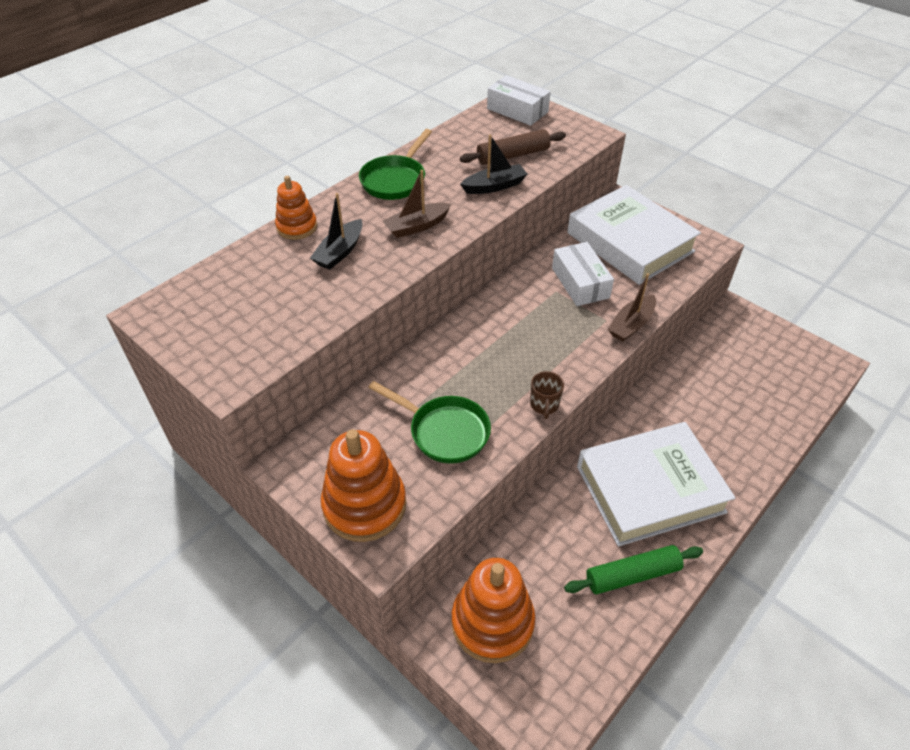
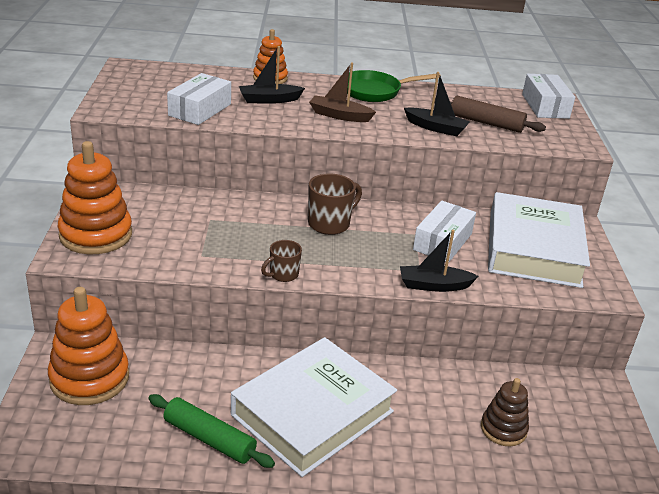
camera: 45 degrees right, 15 degrees down
green pan [368,381,491,464] -> none
white book [577,422,735,546] -> white book turned 75 degrees counterclockwise [231,337,397,477]
brown boat [608,273,656,342] -> black boat [400,230,479,292]
none -> white box [167,73,231,125]
none -> brown mug [308,173,362,235]
none -> brown stacking toy [481,378,529,446]

